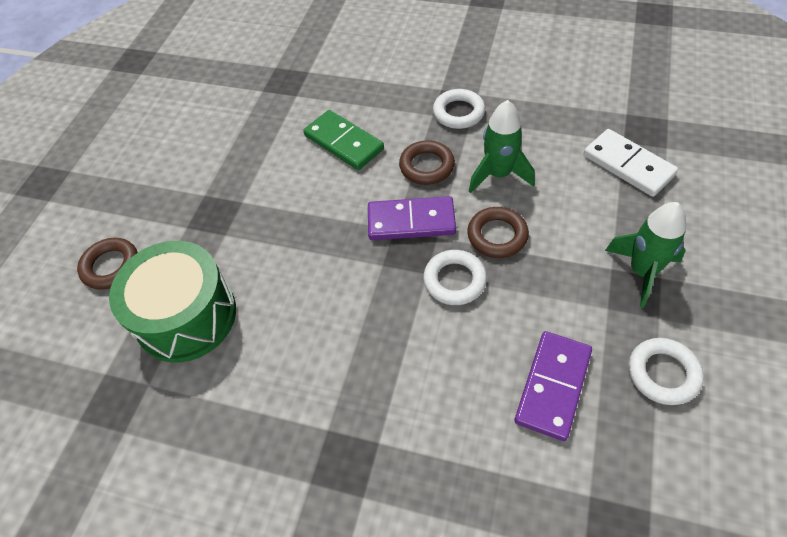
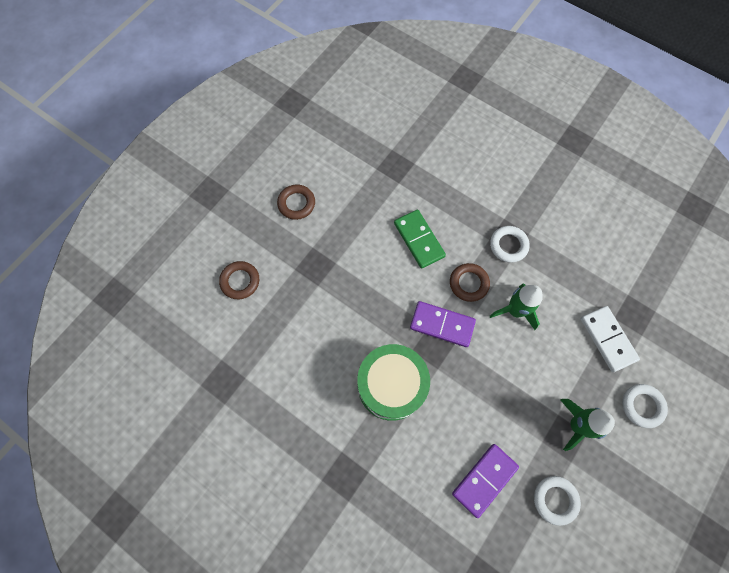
camera: 15 degrees right, 15 degrees up
green drum [109,241,236,362] -> green drum moved to [357,344,430,421]
white ring [423,250,487,305] -> white ring moved to [622,384,668,428]
brown ring [468,207,529,258] -> brown ring moved to [277,185,315,220]

